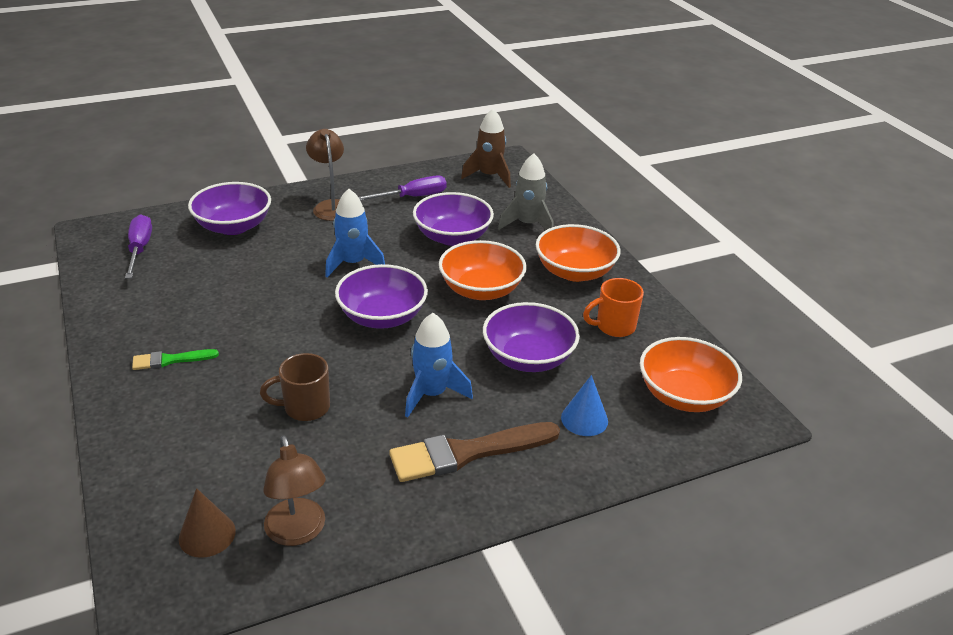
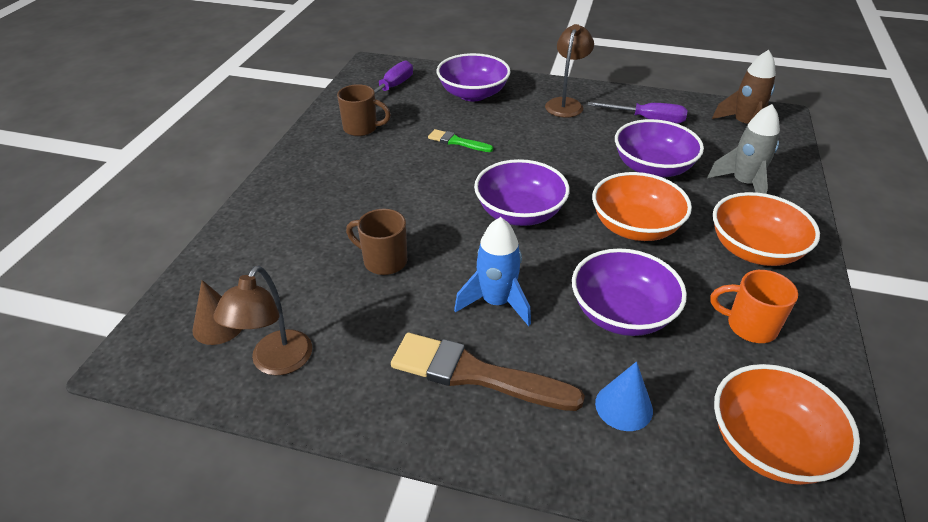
camera: 40 degrees right, 5 degrees up
green brush [132,349,219,370] -> green brush moved to [428,129,493,152]
blue rocket [325,189,385,277] -> none
none -> brown mug [337,84,391,136]

